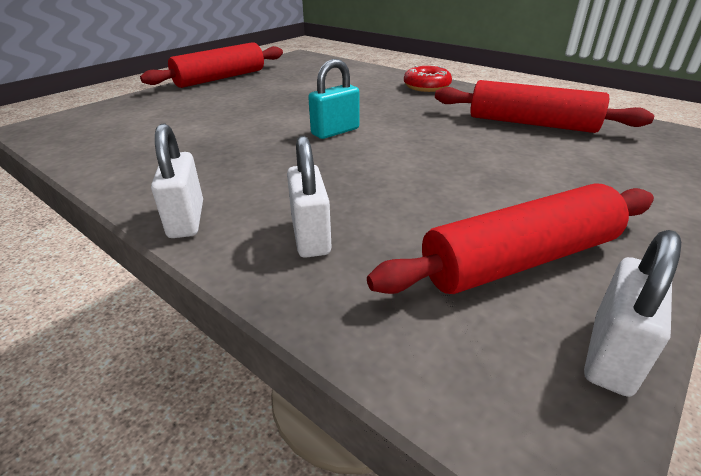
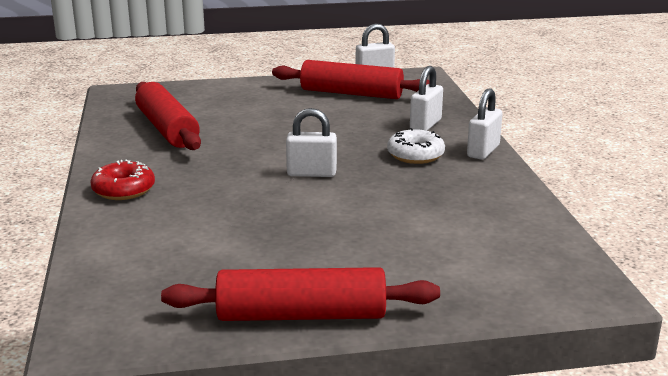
camera: 140 degrees left, 10 degrees down
turquoise padlock [308,59,359,139] -> white padlock [286,108,337,177]
none -> white donut [387,128,445,164]

